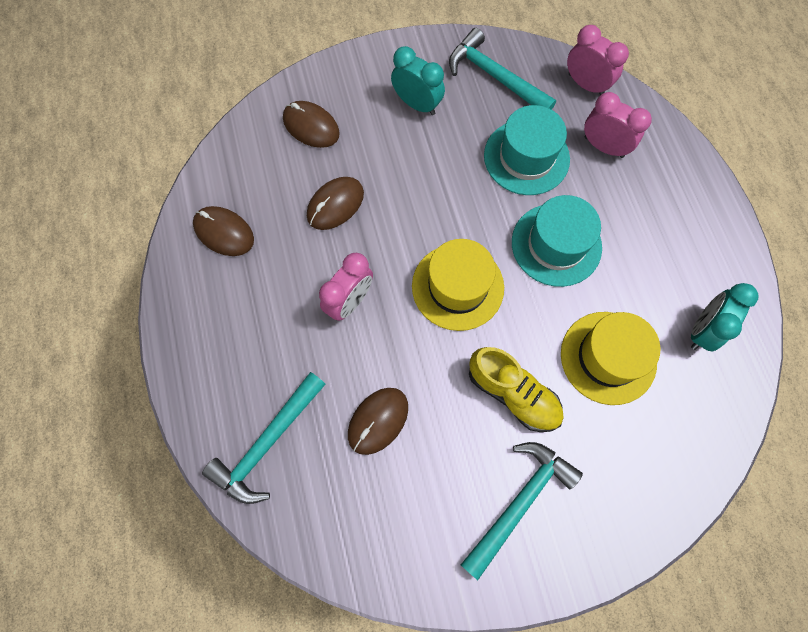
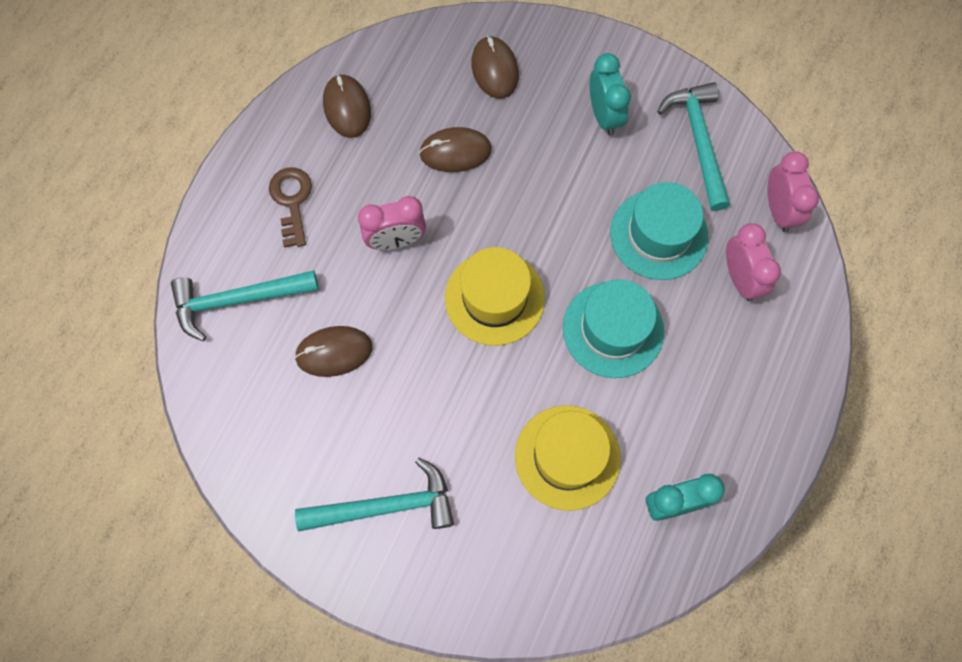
camera: 40 degrees right, 0 degrees up
yellow shoe [469,347,564,432] -> none
none -> brown key [269,167,312,248]

